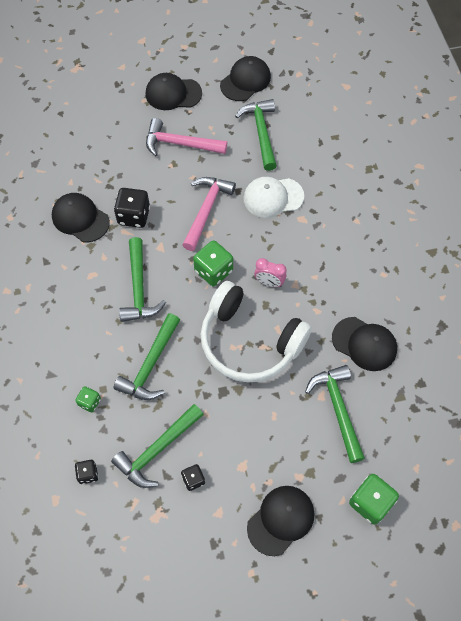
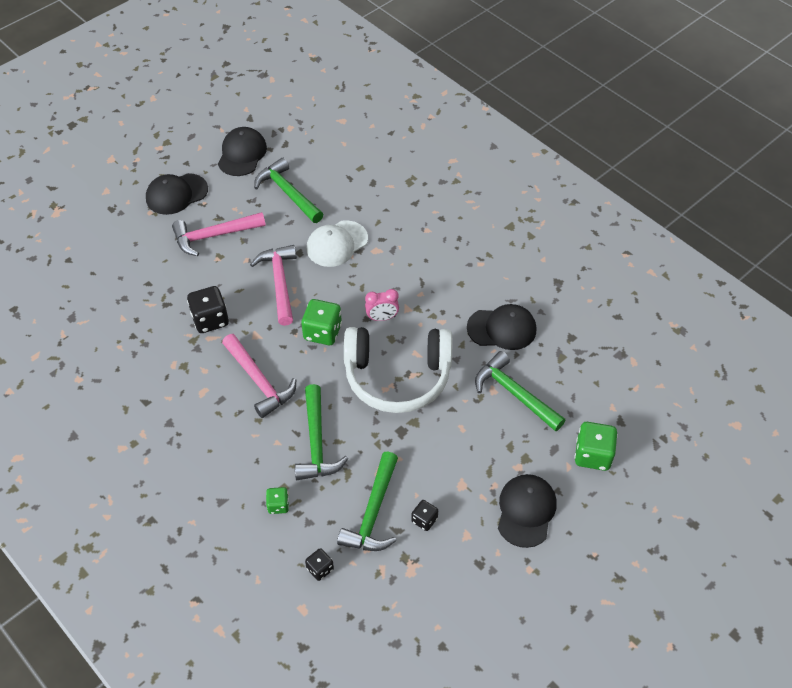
camera: 30 degrees left, 10 degrees down
black cap [52,193,110,242] -> none
green hammer [119,237,166,322] -> pink hammer [222,334,297,418]

